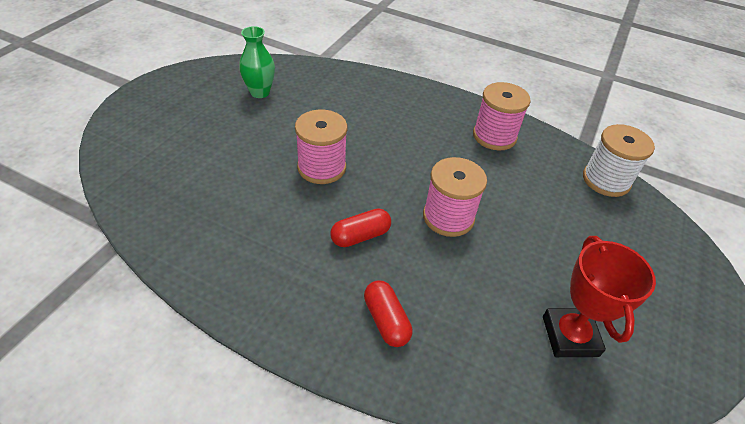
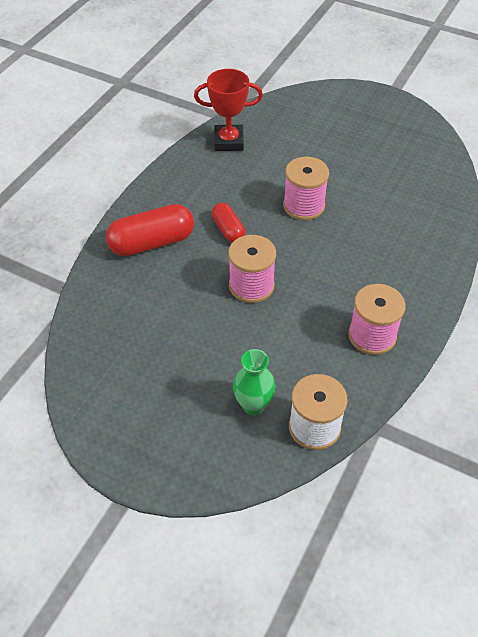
camera: 95 degrees right, 5 degrees up
green vase [239,26,275,98] -> green vase moved to [233,349,276,415]
red capsule [364,280,412,347] -> red capsule [106,204,194,256], size x1.74
red trophy [543,236,656,357] -> red trophy moved to [194,69,263,151]

